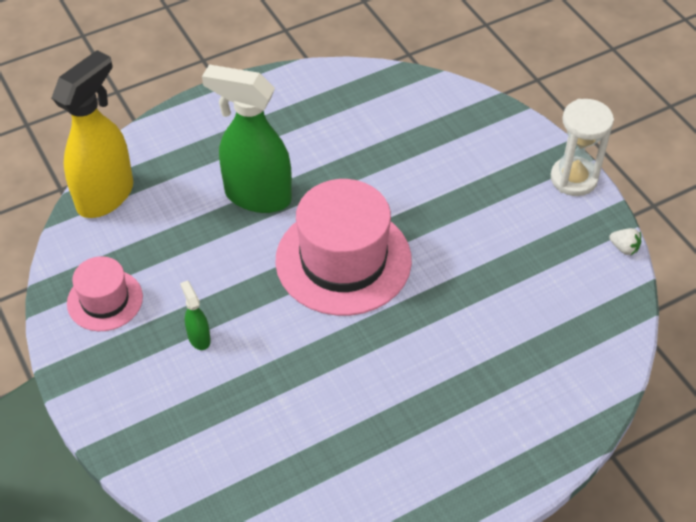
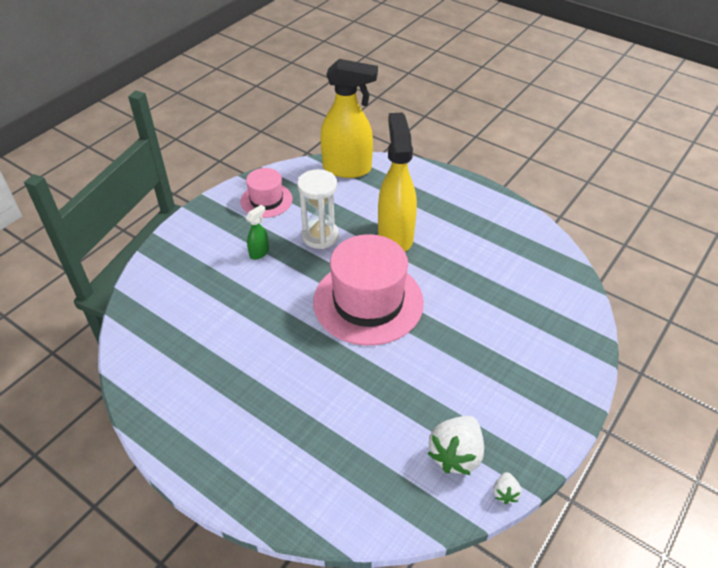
camera: 65 degrees right, 5 degrees down
green spray bottle [202,65,292,213] -> yellow spray bottle [378,112,417,252]
white hourglass [551,99,614,196] -> white hourglass moved to [297,169,339,249]
none -> white strawberry [427,416,484,475]

